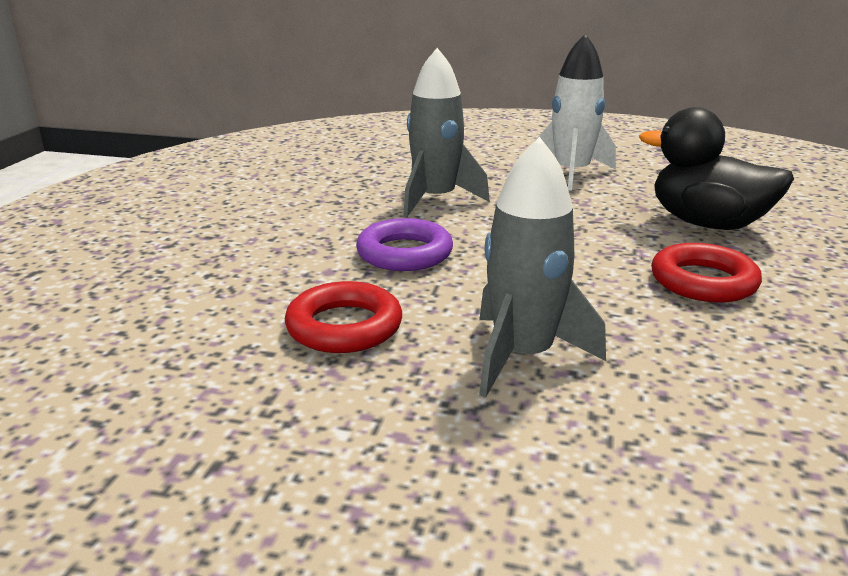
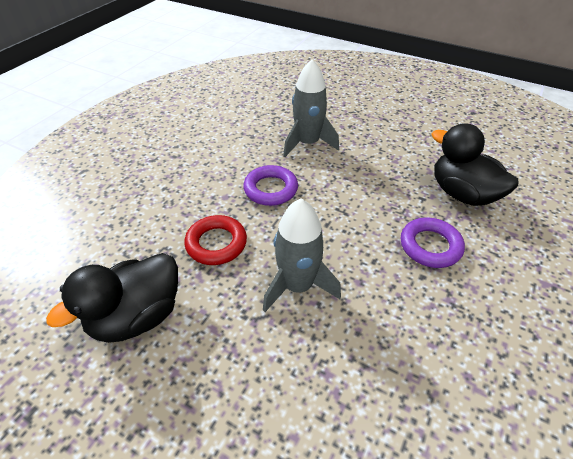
camera: 15 degrees right, 20 degrees up
white rocket [538,34,616,190] -> none
red ring [651,243,762,303] -> purple ring [401,218,465,268]
none -> black duck [46,253,178,343]

